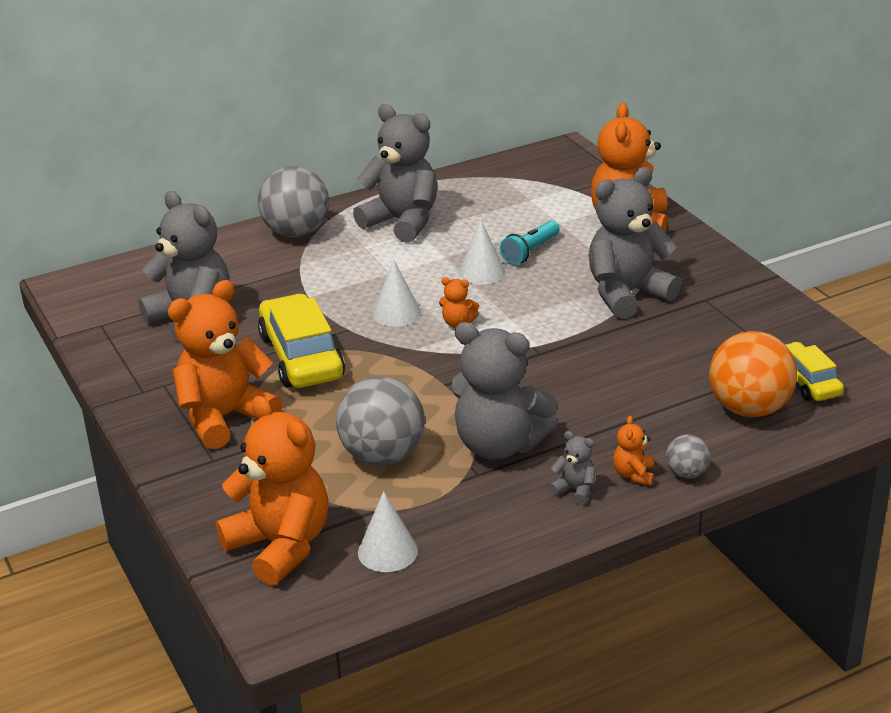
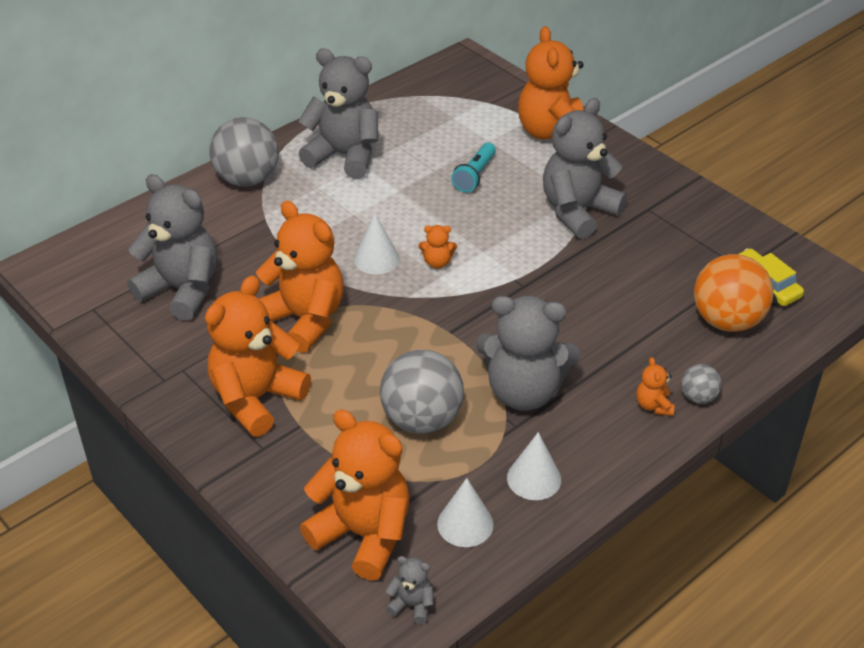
camera: 15 degrees left, 10 degrees up
yellow car [258,294,345,388] -> orange teddy bear [256,201,344,353]
white cone [459,220,505,285] -> white cone moved to [507,432,561,500]
grey teddy bear [549,431,596,505] -> grey teddy bear moved to [386,556,434,624]

